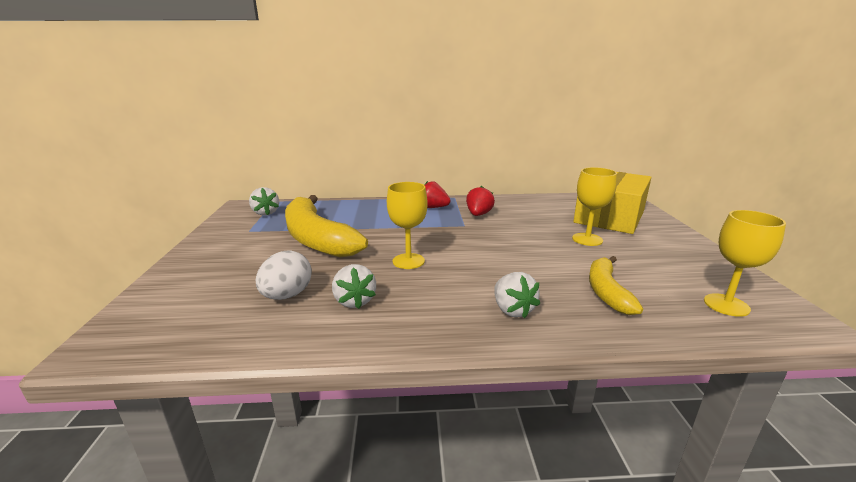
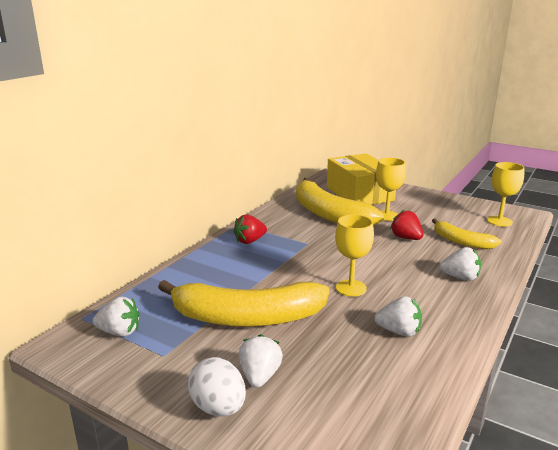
camera: 55 degrees left, 0 degrees up
white egg [256,251,312,300] -> white egg moved to [188,357,246,417]
red strawberry [466,186,495,216] -> red strawberry moved to [390,209,423,240]
none -> white strawberry [238,334,283,388]
none -> yellow banana [296,178,384,226]

